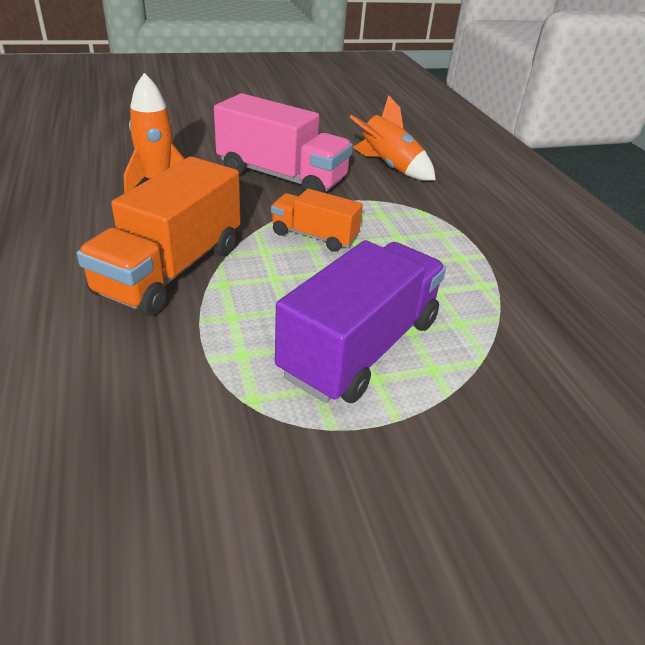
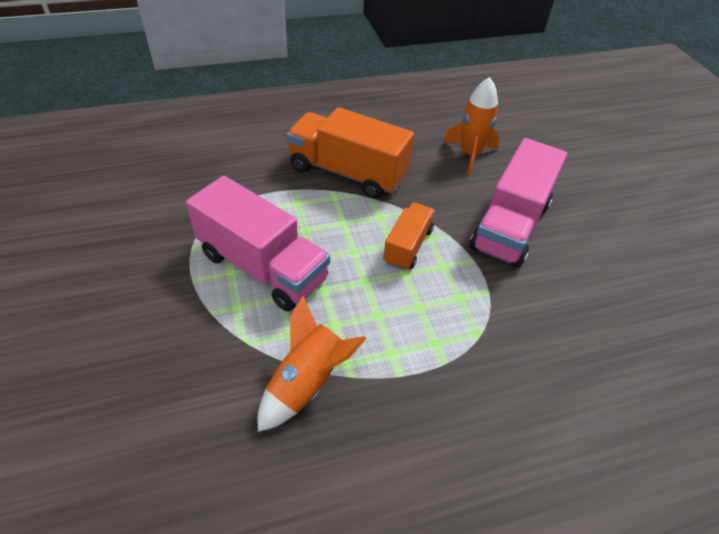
camera: 90 degrees right, 10 degrees up
purple truck [275,240,446,403] -> pink truck [186,176,330,312]
orange rocket [350,95,436,181] -> orange rocket moved to [258,296,367,432]

